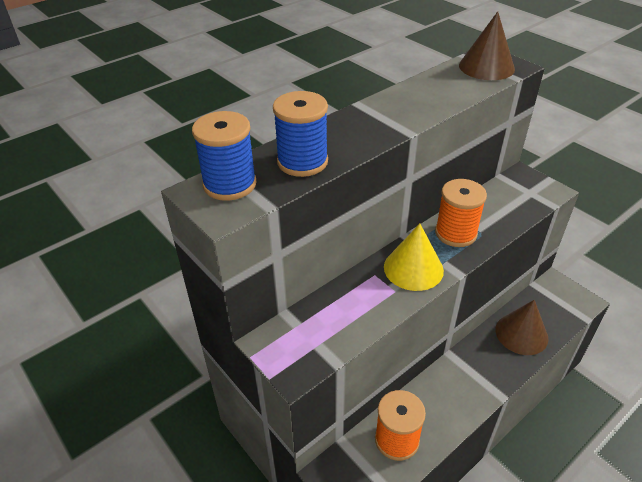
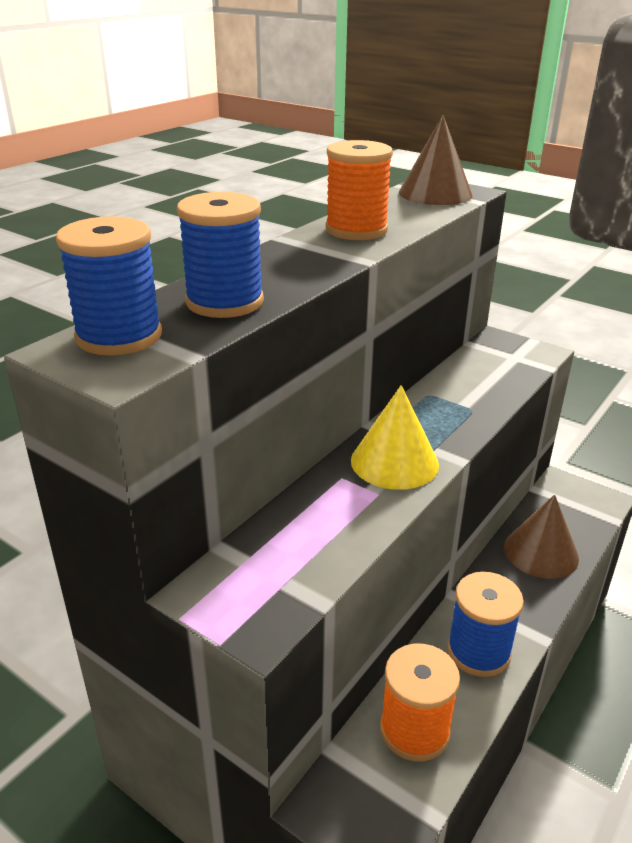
camera: 15 degrees left, 10 degrees down
orange spool [435,179,487,247] -> orange spool moved to [325,140,393,240]
none -> blue spool [447,572,524,677]

